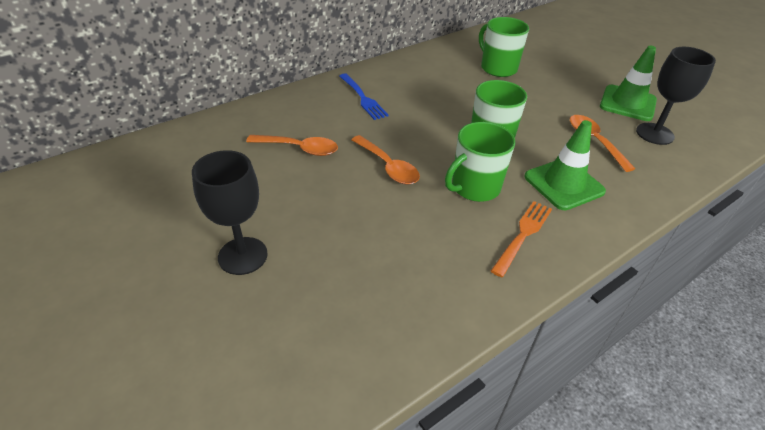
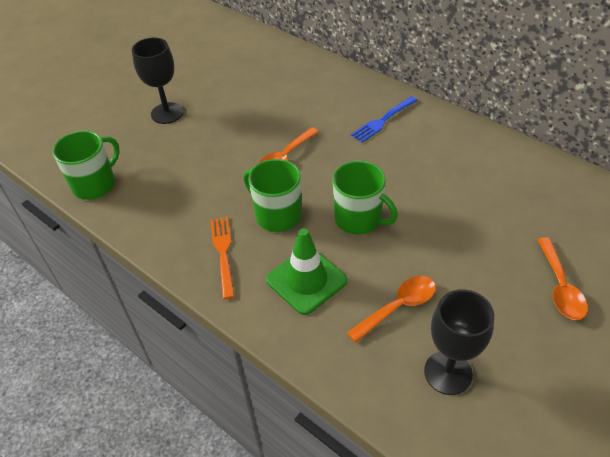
camera: 80 degrees right, 5 degrees up
orange spoon [246,135,338,156] -> orange spoon moved to [537,237,588,320]
green mug [479,17,529,77] -> green mug moved to [52,131,120,200]
orange fork [491,201,552,277] -> orange fork turned 120 degrees counterclockwise [210,217,235,299]
green traffic cone [600,46,657,121] -> none

